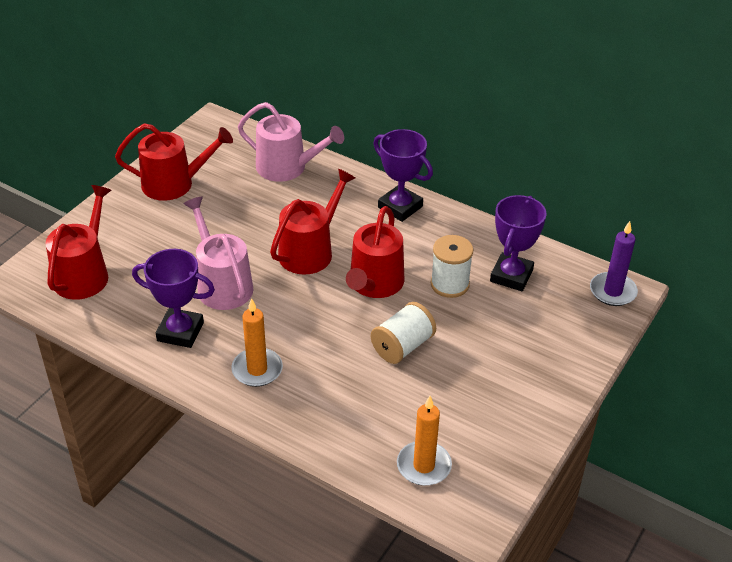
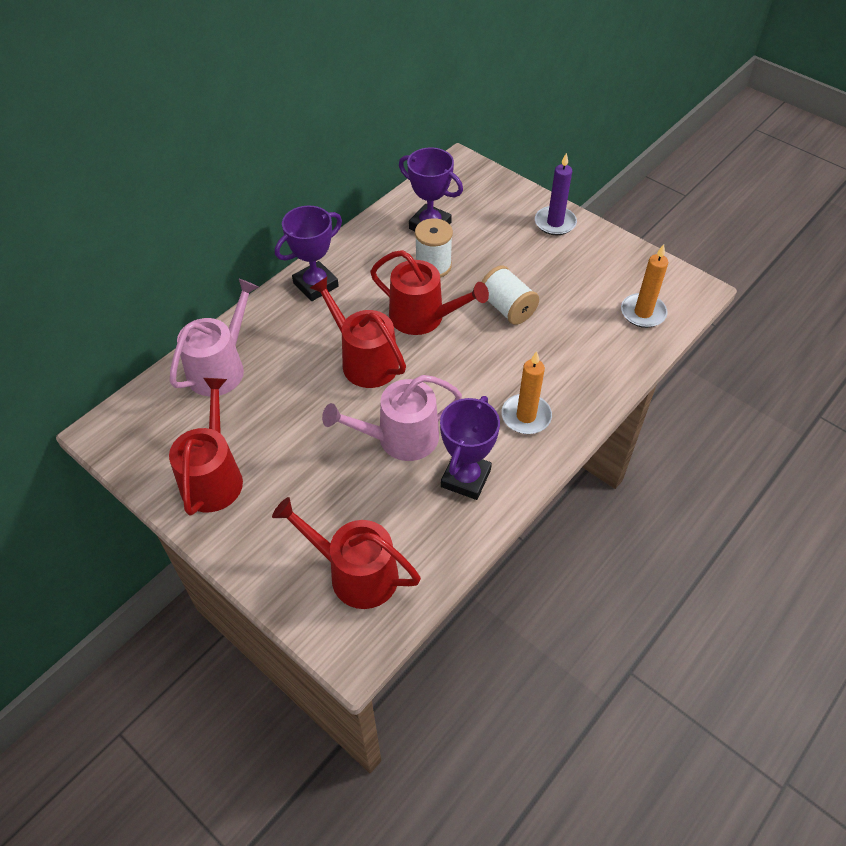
camera: 80 degrees left, 10 degrees up
purple candle [590,221,638,306] -> purple candle moved to [535,152,577,235]

